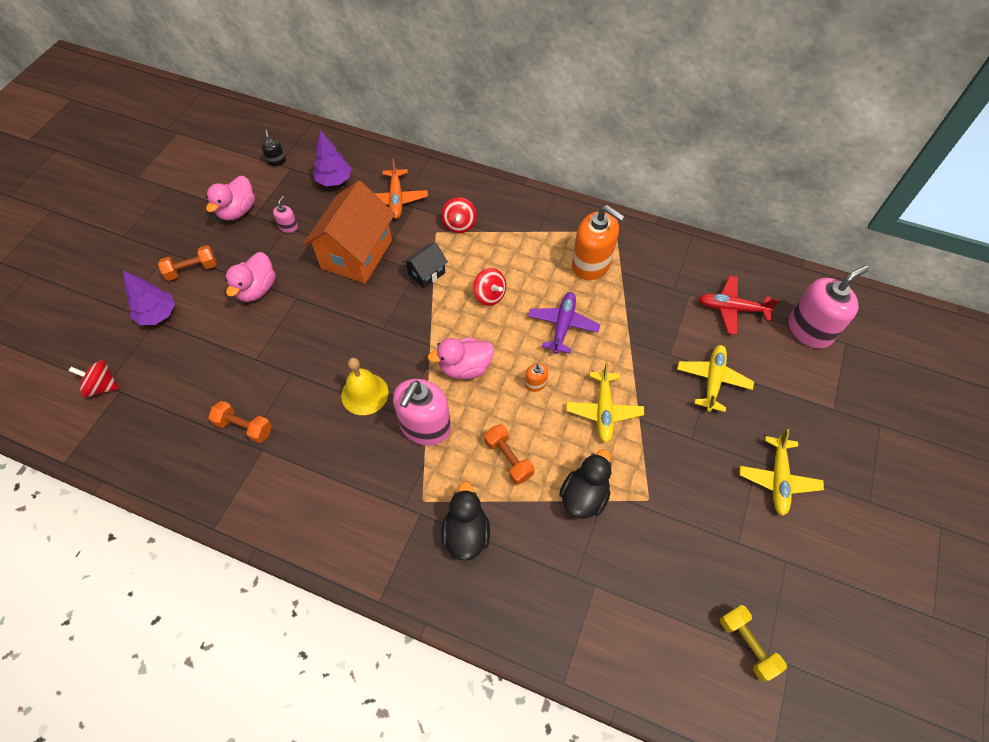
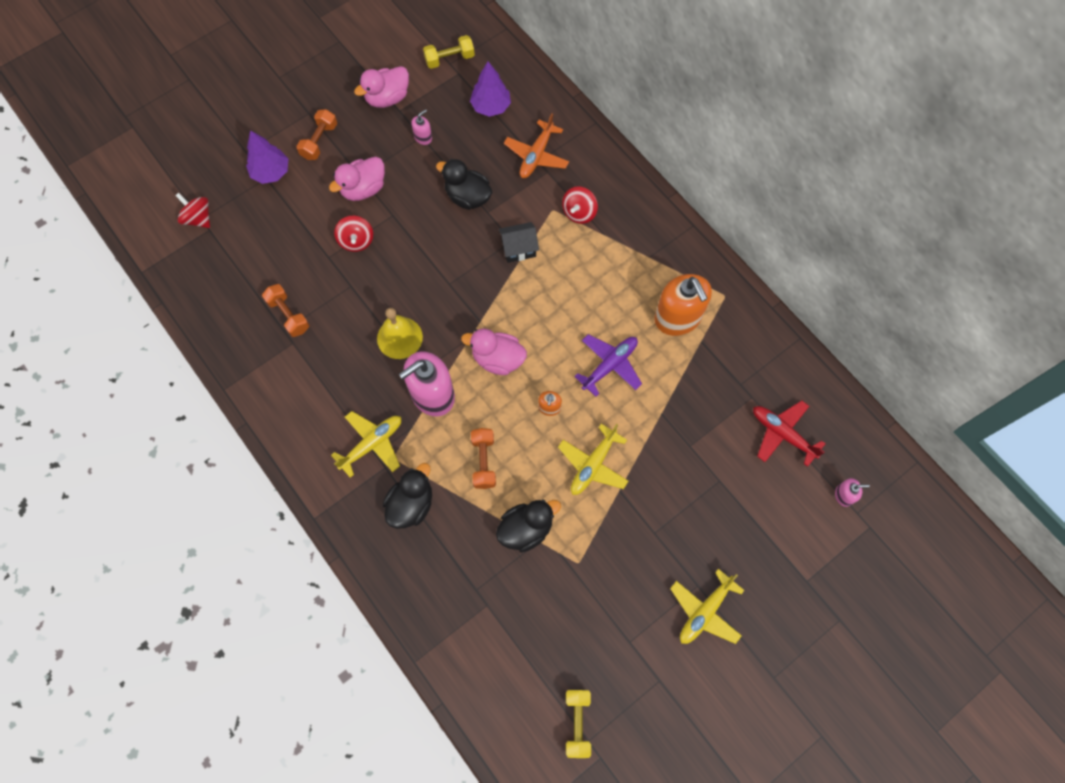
camera: 30 degrees right, 10 degrees up
orange dumbbell [158,245,217,281] -> orange dumbbell turned 75 degrees counterclockwise [297,109,337,160]
black soap dispenser [262,130,286,166] -> yellow dumbbell [423,35,475,69]
orange house [303,181,395,283] -> black duck [436,159,492,210]
red spinning top [473,268,506,306] -> red spinning top moved to [334,216,373,252]
yellow plane [677,345,754,412] -> yellow plane moved to [331,411,401,478]
pink soap dispenser [789,265,869,348] -> pink soap dispenser [835,478,870,507], size x0.44

